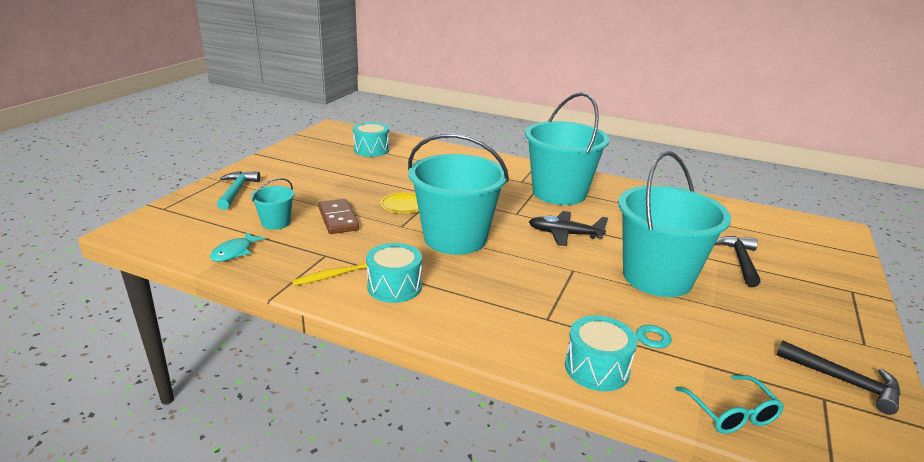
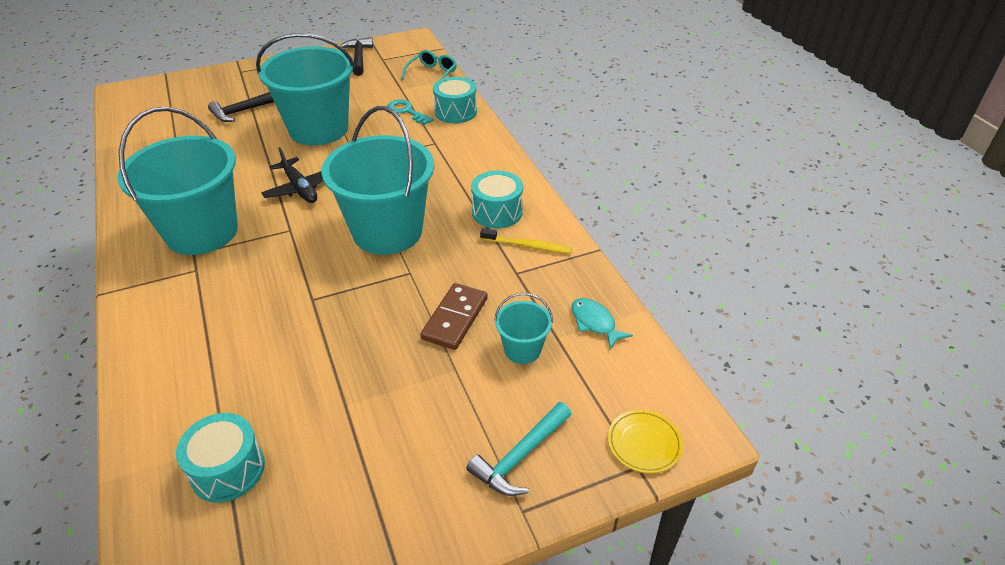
camera: 135 degrees left, 15 degrees up
turquoise fish [210,232,265,262] -> turquoise fish turned 105 degrees counterclockwise [571,298,633,349]
yellow plate [381,192,419,213] -> yellow plate moved to [608,410,683,474]

